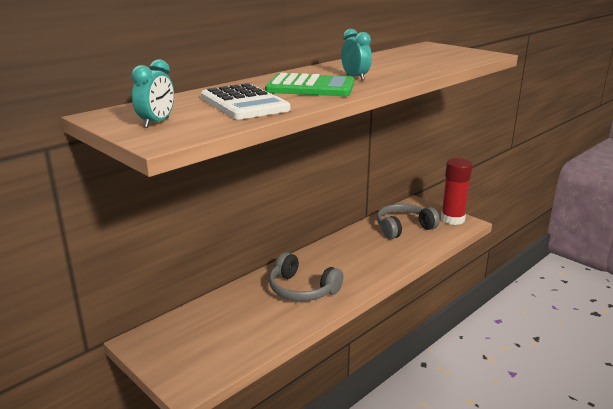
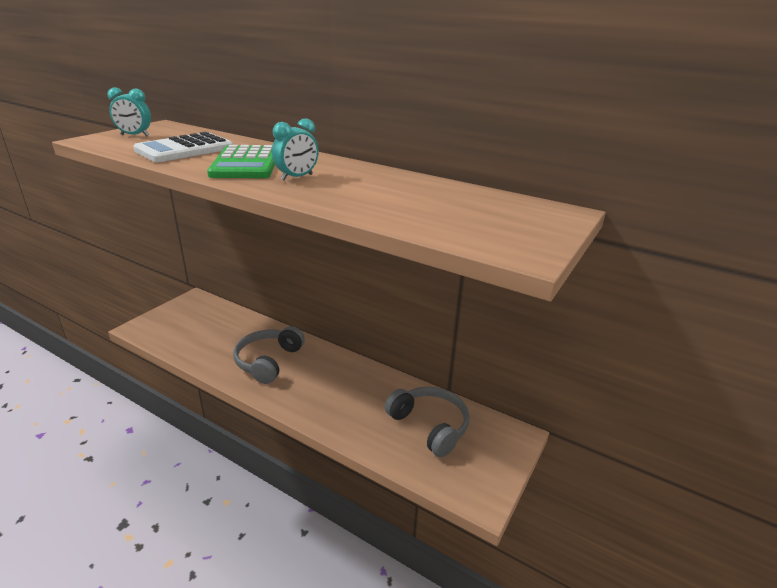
camera: 75 degrees right, 5 degrees up
red glue stick [441,158,472,225] -> none

